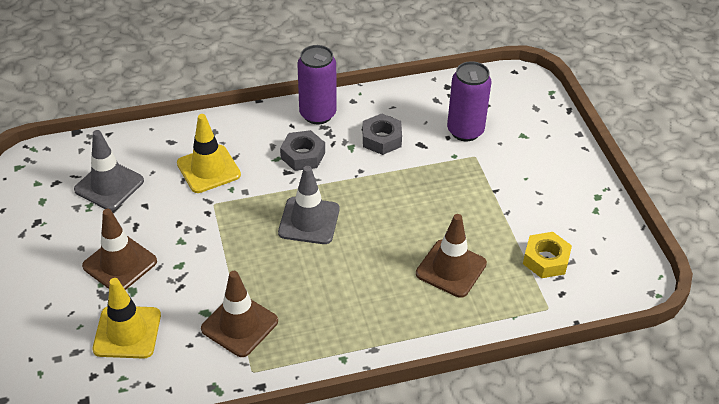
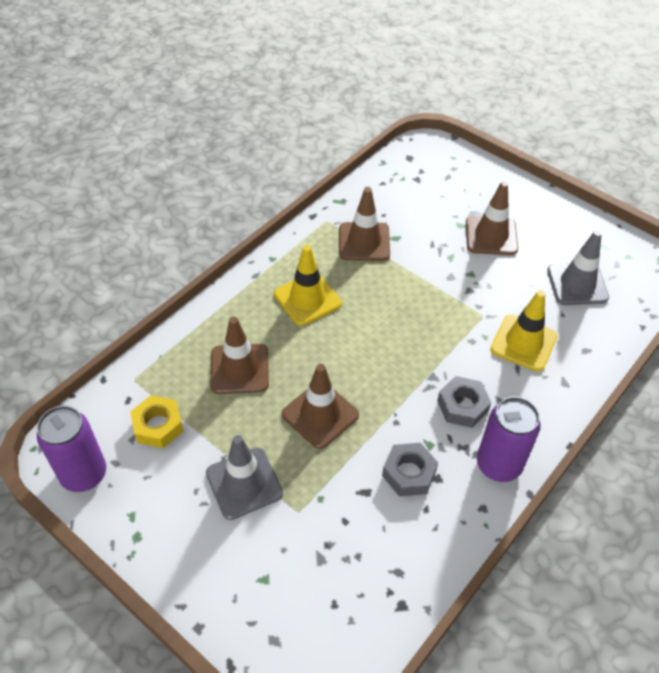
camera: 145 degrees right, 5 degrees up
yellow traffic cone [92,278,161,359] -> yellow traffic cone moved to [274,245,342,326]
grey traffic cone [278,166,339,244] -> grey traffic cone moved to [206,435,283,520]
purple can [447,61,492,141] -> purple can moved to [37,406,106,492]
none -> brown traffic cone [282,364,359,449]

